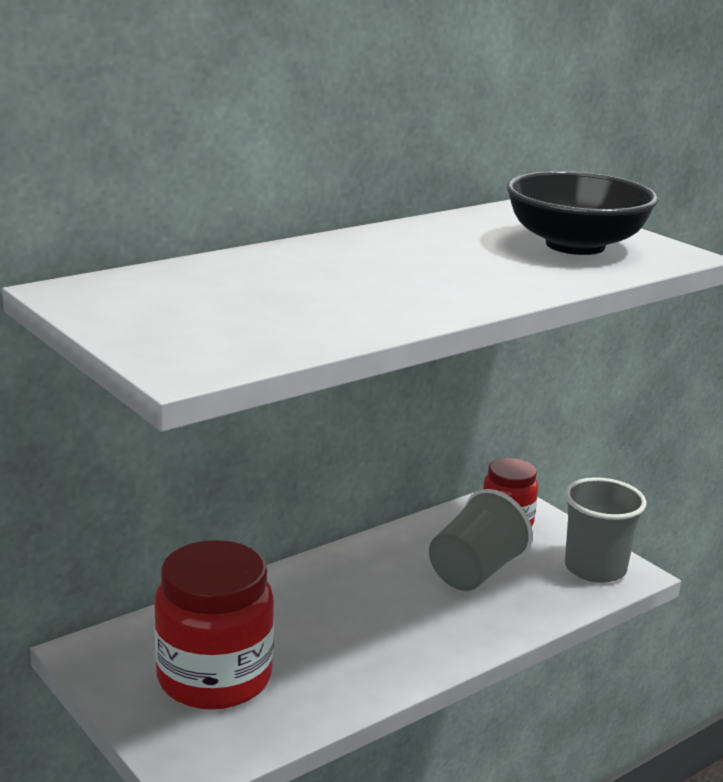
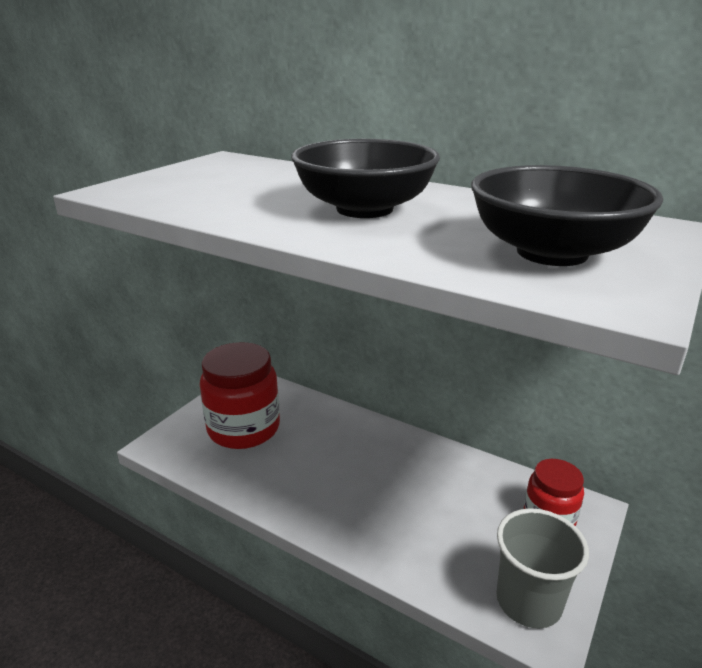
camera: 70 degrees right, 5 degrees up
grey cup [429,489,533,591] -> none
none -> black bowl [291,139,440,218]

